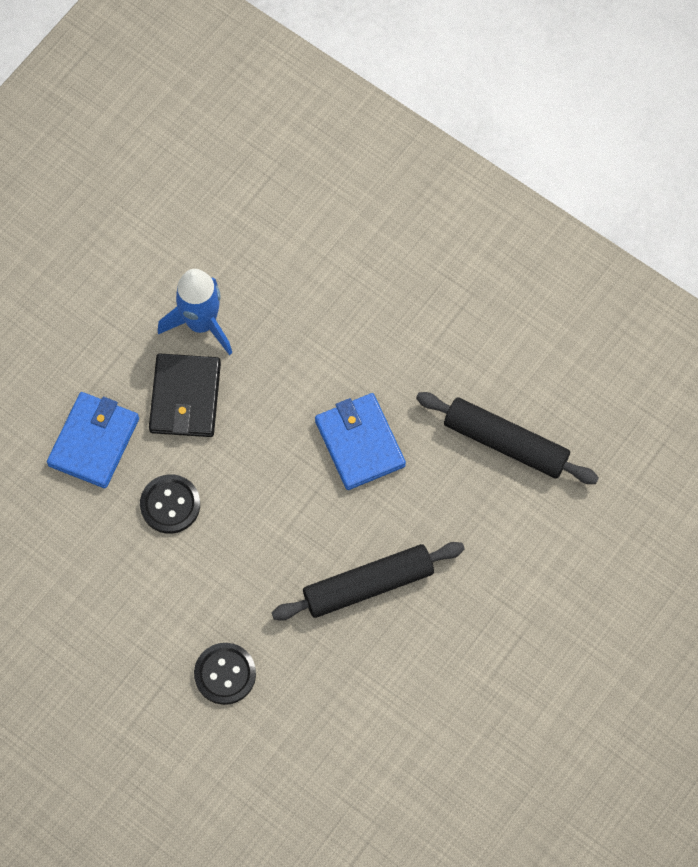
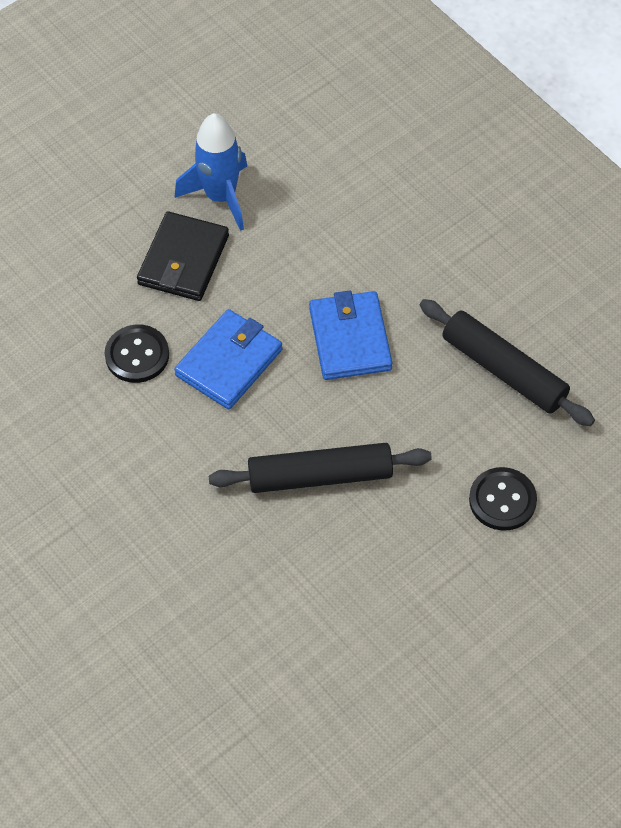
camera: 15 degrees right, 10 degrees down
blue wallet [47,392,139,488] -> blue wallet moved to [174,309,282,410]
black button [194,643,256,705] -> black button moved to [469,467,537,531]

